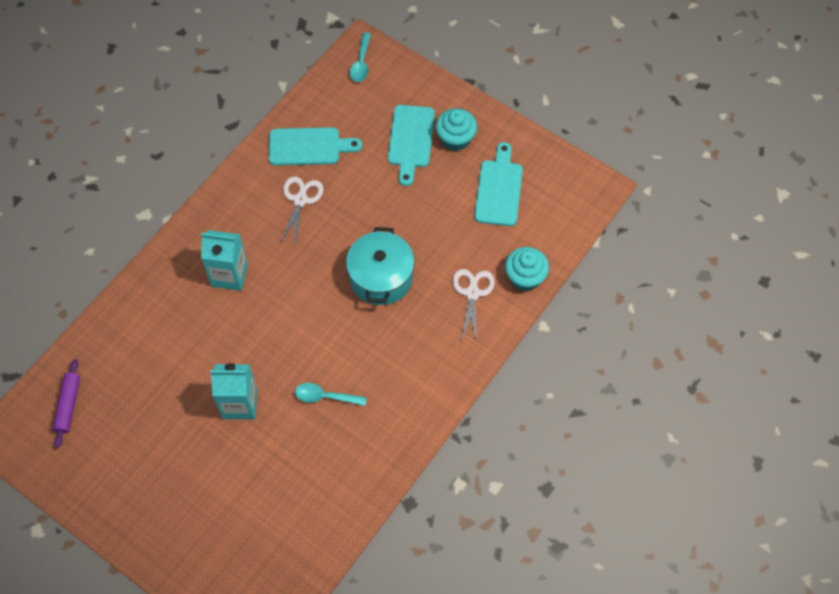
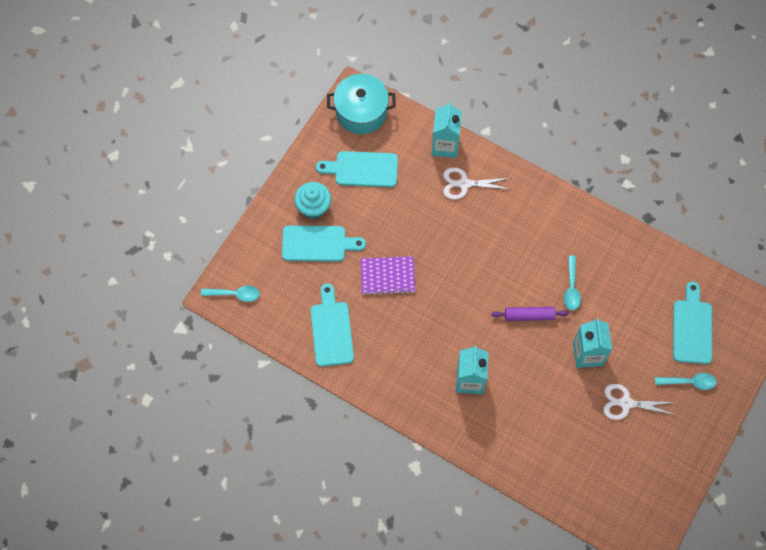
camera: 95 degrees left, 5 degrees up
purple rolling pin [53,359,80,448] -> purple rolling pin moved to [492,307,569,321]
white scissors [280,176,324,247] -> white scissors moved to [603,384,676,420]
turquoise pot [346,227,414,305] -> turquoise pot moved to [327,74,396,134]
turquoise cupcake [505,247,549,291] -> turquoise carton [431,102,462,158]
none -> purple notebook [361,256,415,295]
none -> turquoise spoon [655,373,717,390]
none -> turquoise cutting board [673,281,712,364]

